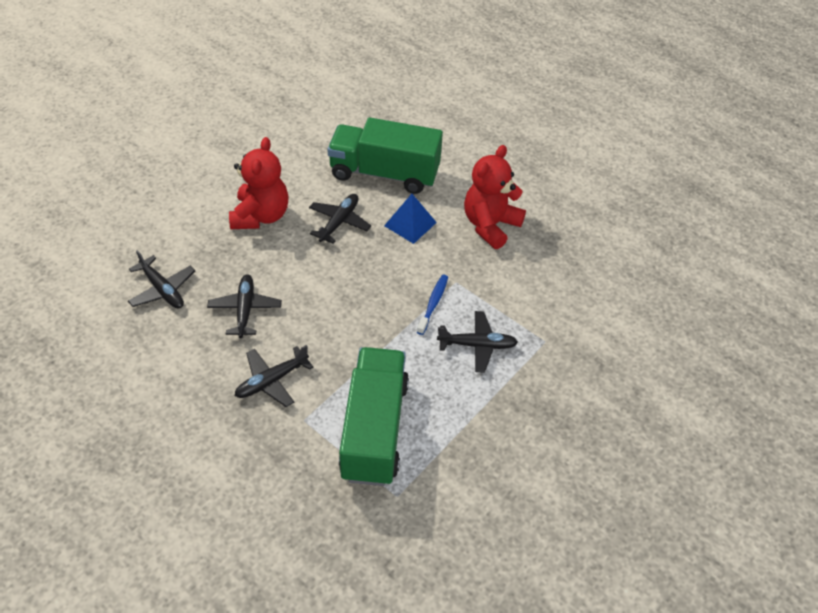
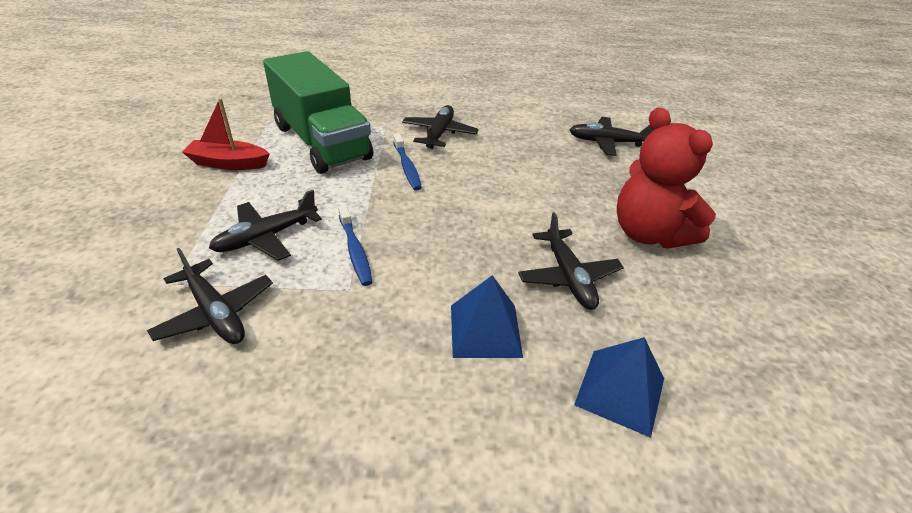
camera: 140 degrees right, 10 degrees down
black plane [207,274,282,338] -> black plane moved to [147,248,273,344]
green truck [327,117,443,194] -> blue pyramid [574,337,664,438]
red teddy bear [464,145,526,249] -> none
none -> red boat [182,98,270,170]
none -> blue toothbrush [393,133,422,191]

